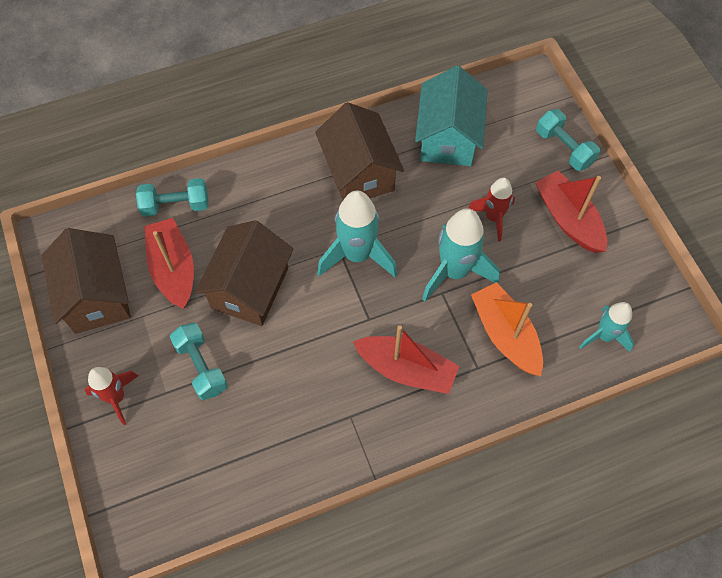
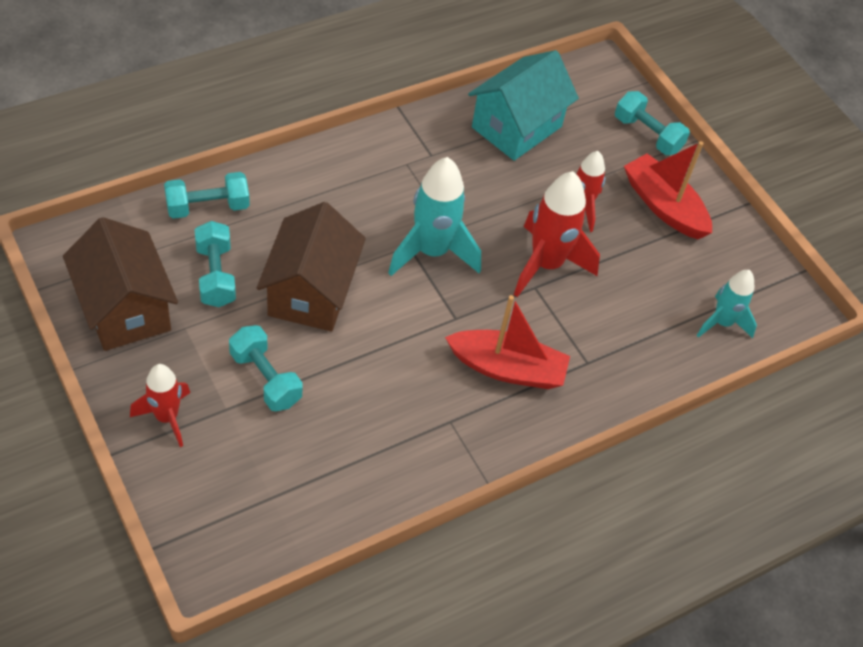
camera: 15 degrees left, 10 degrees down
red boat [145,218,194,309] -> turquoise dumbbell [194,221,236,307]
brown house [315,102,404,200] -> none
turquoise house [415,66,488,166] -> turquoise house turned 45 degrees clockwise [468,50,579,161]
turquoise rocket [422,208,500,301] -> red rocket [514,171,600,297]
orange boat [471,282,543,376] -> none

